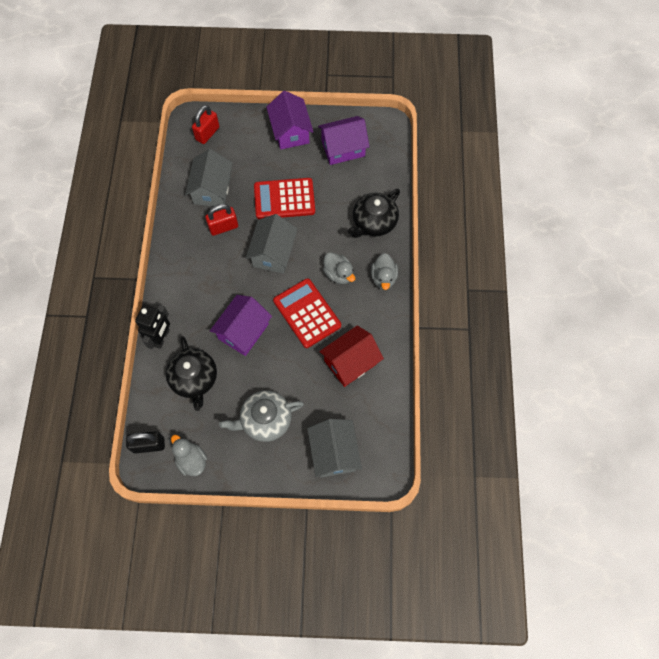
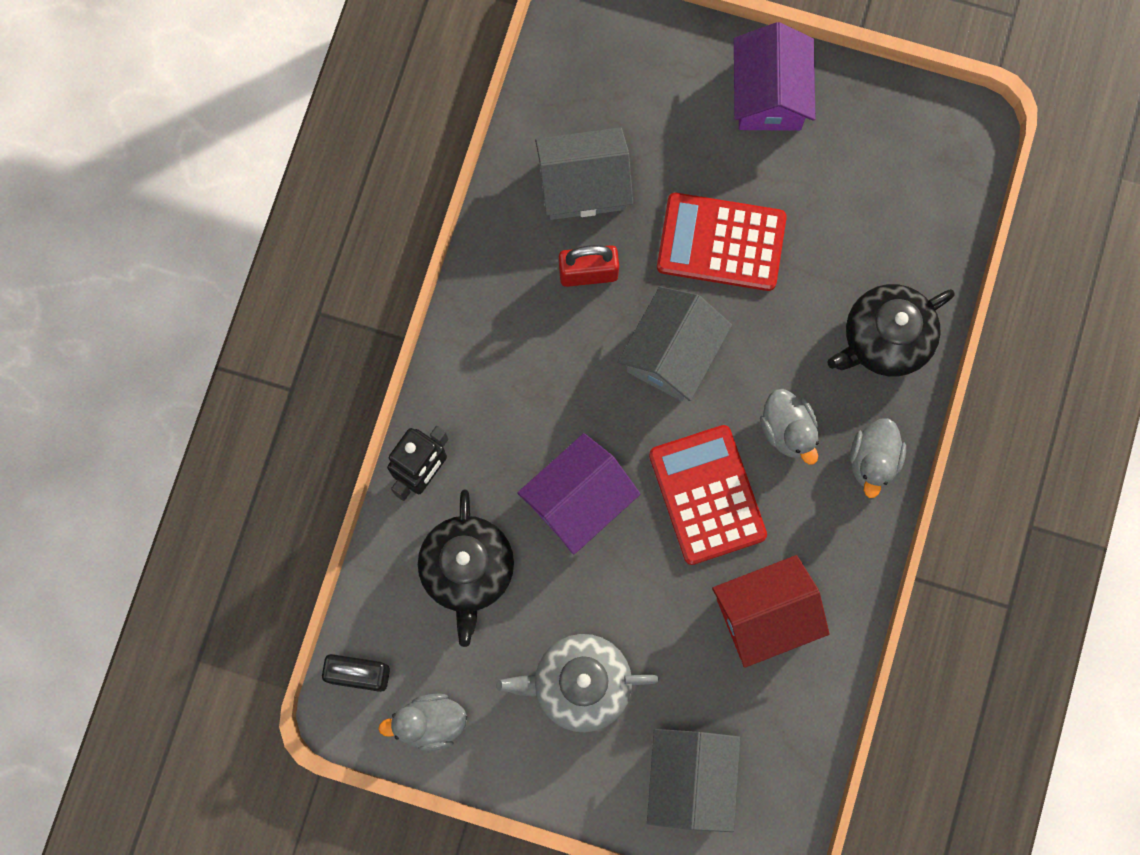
camera: 15 degrees right, 10 degrees up
grey duck [171,435,207,476] -> grey duck turned 75 degrees counterclockwise [378,693,467,751]
grey house [185,149,232,206] -> grey house turned 60 degrees clockwise [535,127,633,220]
red padlock [192,105,219,144] -> none
purple house [318,116,370,165] -> none

